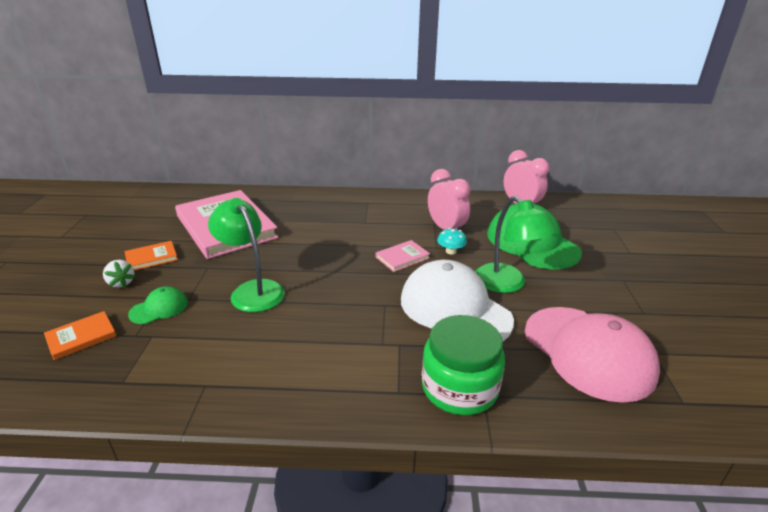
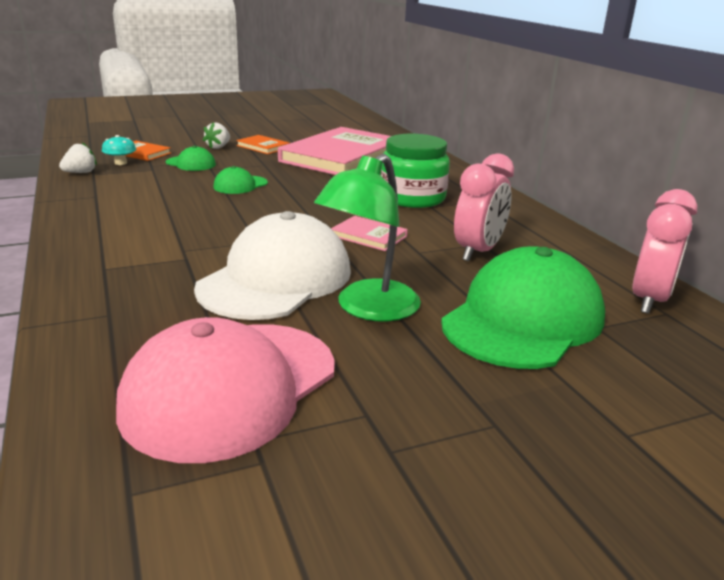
camera: 65 degrees right, 5 degrees down
green lamp [208,198,285,312] -> green cap [213,166,268,194]
green jar [422,315,505,415] -> green jar moved to [381,134,450,208]
turquoise mushroom [437,228,467,254] -> turquoise mushroom moved to [102,135,136,165]
none -> white strawberry [59,142,97,173]

